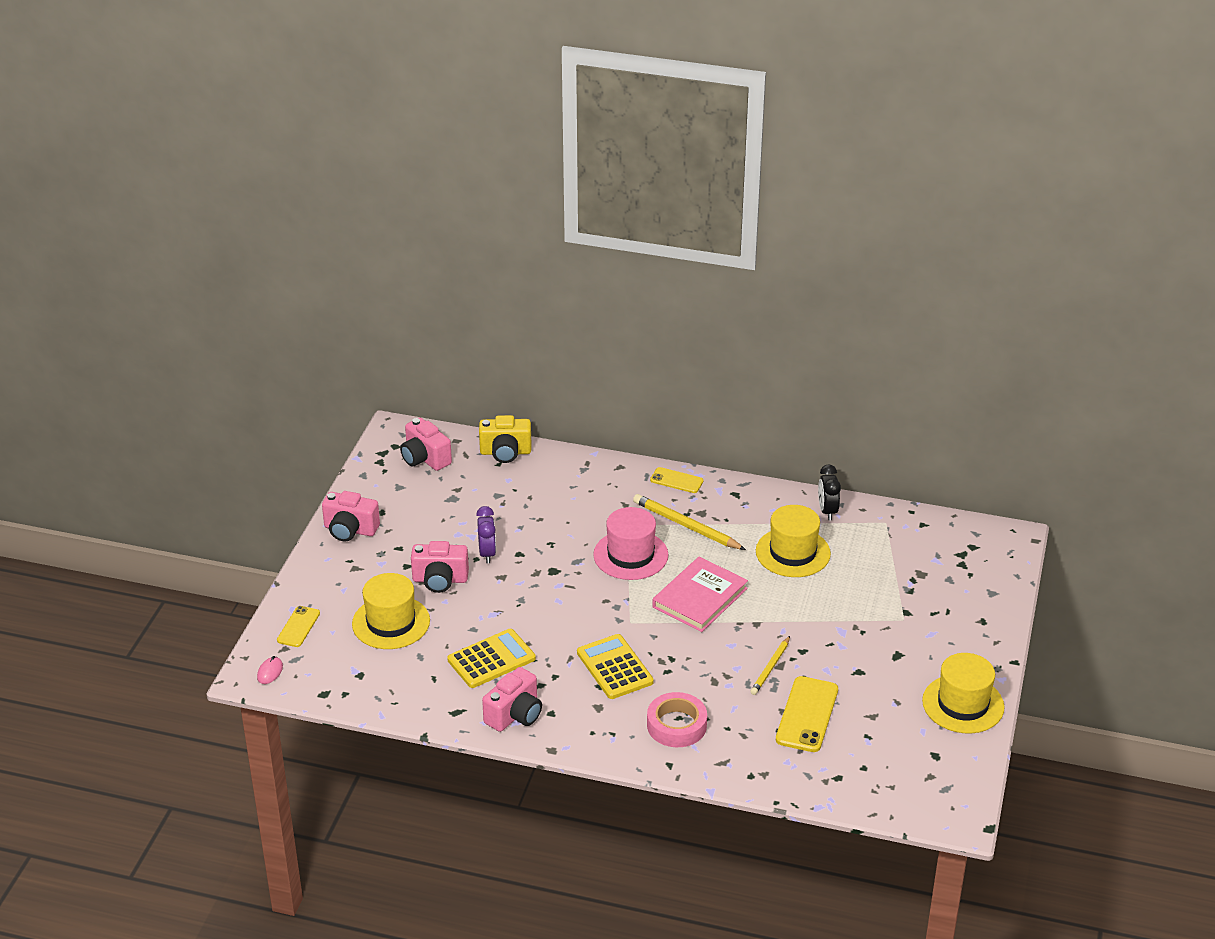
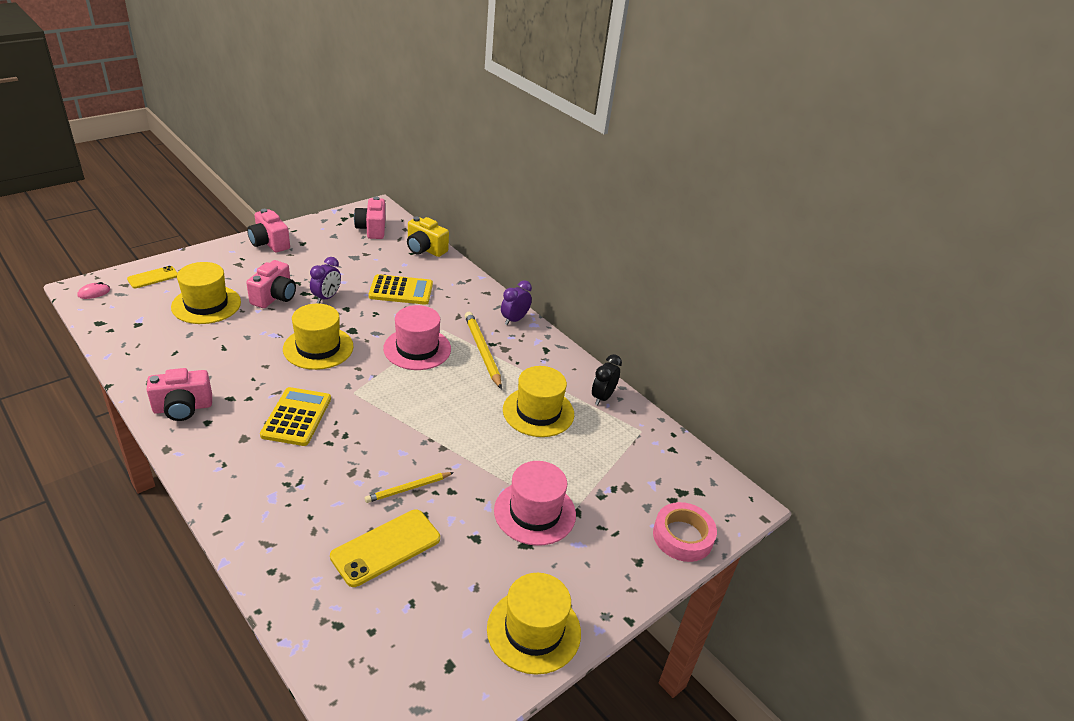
camera: 30 degrees right, 0 degrees up
pink camera [411,541,469,593] -> pink camera turned 105 degrees counterclockwise [246,260,296,308]
yellow calculator [447,629,536,688] -> yellow calculator moved to [368,274,433,305]
pink tape [647,692,707,747] -> pink tape moved to [653,502,717,562]
yellow phone [650,467,704,493] -> purple clock [501,280,532,325]
pink book [652,557,748,632] -> none
none -> yellow hat [283,303,353,370]
none -> pink hat [494,461,576,546]

